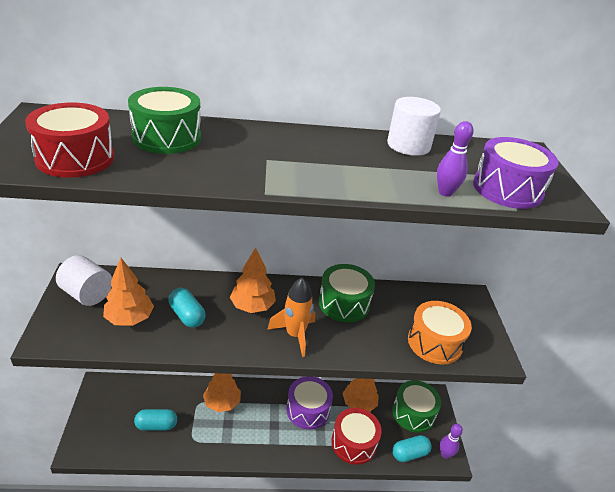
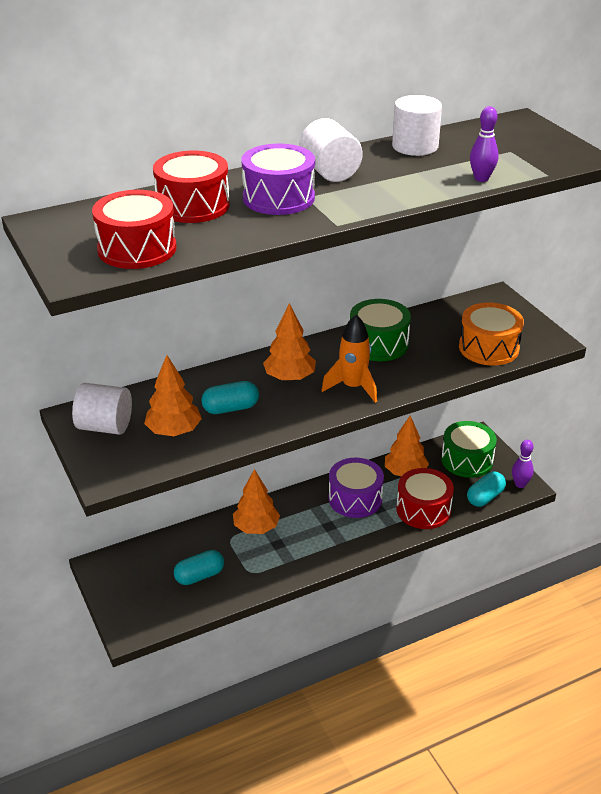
camera: 20 degrees left, 0 degrees up
green drum [128,87,201,154] -> red drum [153,150,230,223]
turquoise capsule [169,288,205,328] -> turquoise capsule turned 45 degrees counterclockwise [201,381,259,414]
purple drum [473,137,559,209] -> purple drum moved to [242,144,315,215]
none -> white cylinder [299,118,363,182]

